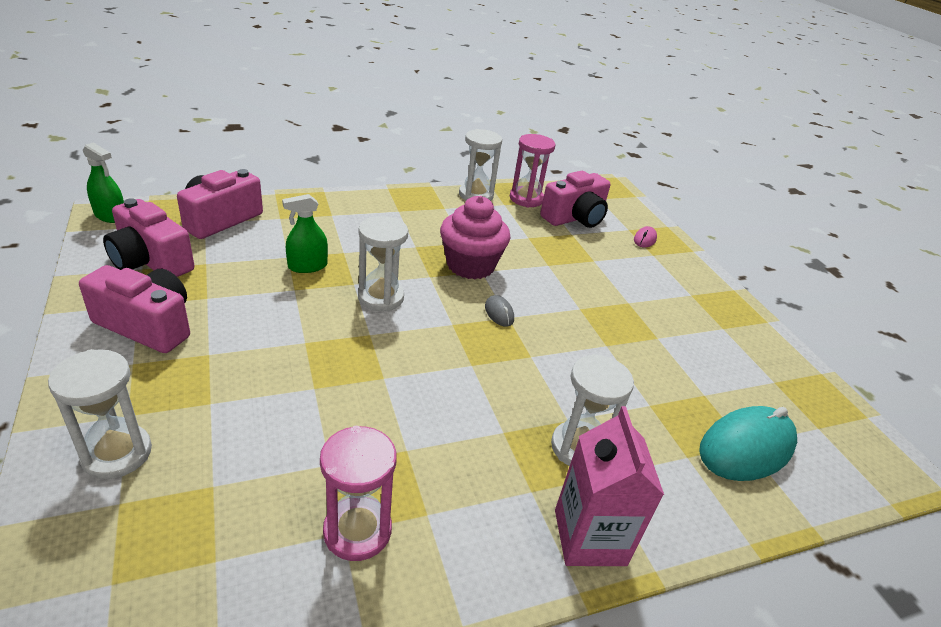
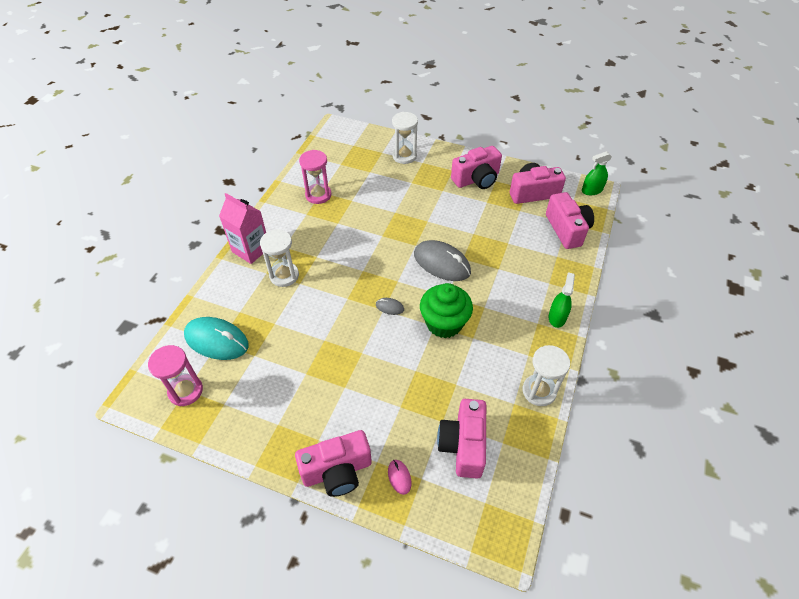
camera: 135 degrees right, 15 degrees up
green spray bottle [282,194,328,273] -> green spray bottle moved to [549,272,575,328]
white hourglass [358,216,408,311] -> grey mouse [414,240,471,281]
pink cupcake [440,196,511,279] -> green cupcake [420,283,473,338]
pink hourglass [510,134,555,208] -> pink hourglass moved to [148,345,203,406]
turquoise mouse [699,406,797,481] -> turquoise mouse turned 75 degrees counterclockwise [184,317,249,360]
none -> pink camera [295,430,372,497]

